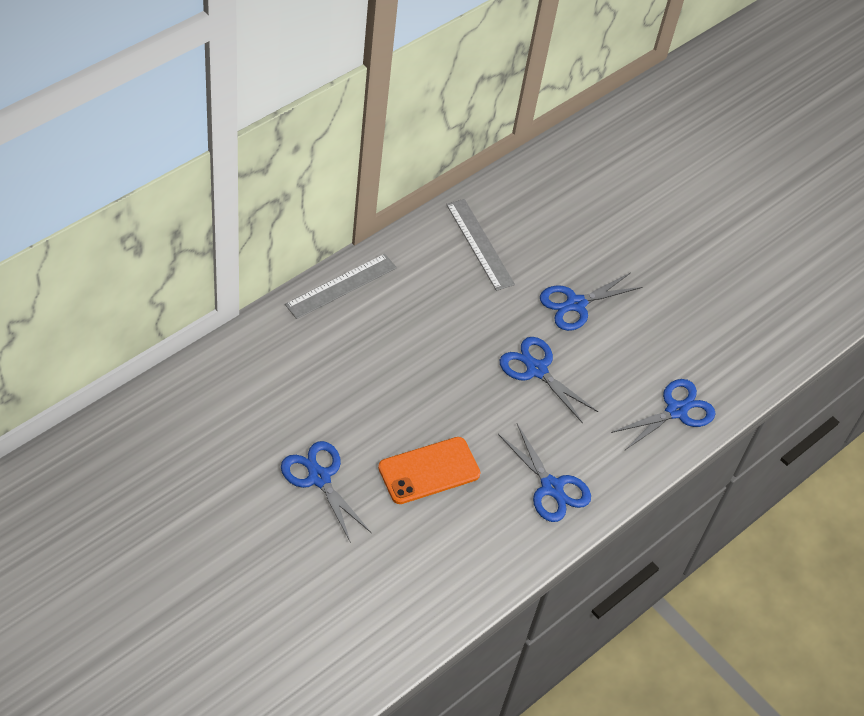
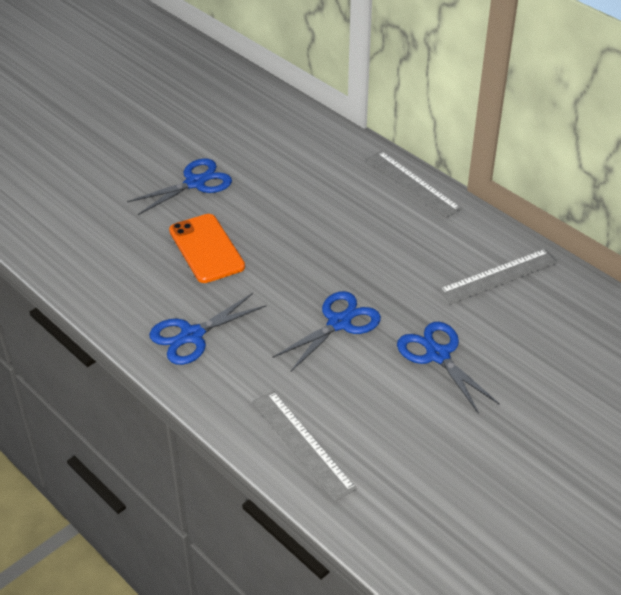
camera: 95 degrees right, 10 degrees down
blue scissors [611,379,716,451] -> grey ruler [252,391,357,502]

